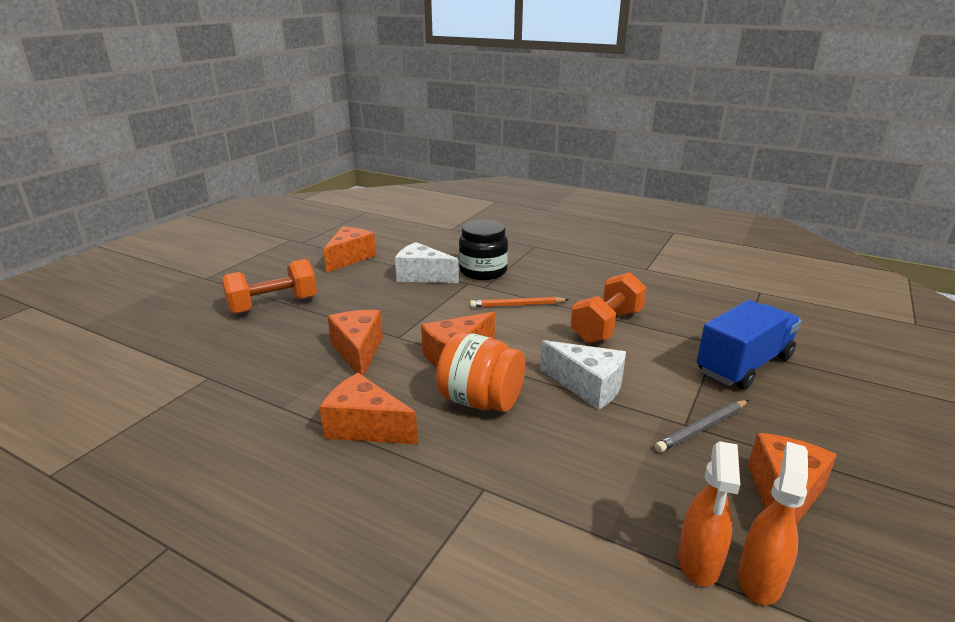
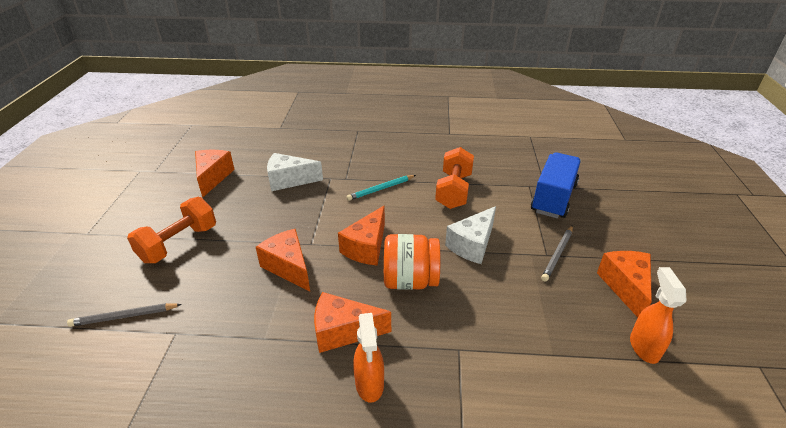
camera: 25 degrees left, 10 degrees up
black jar [459,220,508,280] -> none
orange pencil [470,297,569,308] -> turquoise pencil [346,175,416,201]
white cheese [540,340,626,410] -> white cheese turned 120 degrees clockwise [445,206,496,264]
orange spray bottle [678,441,740,586] -> orange spray bottle moved to [353,313,384,403]
none -> grey pencil [67,303,182,327]

